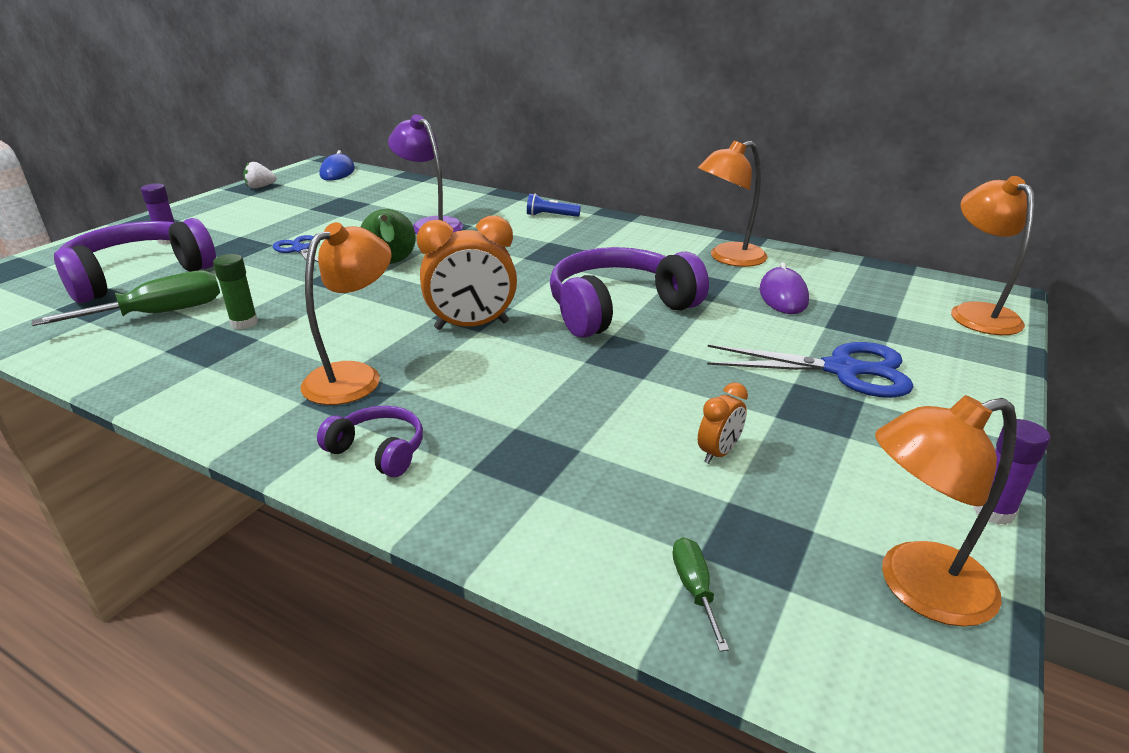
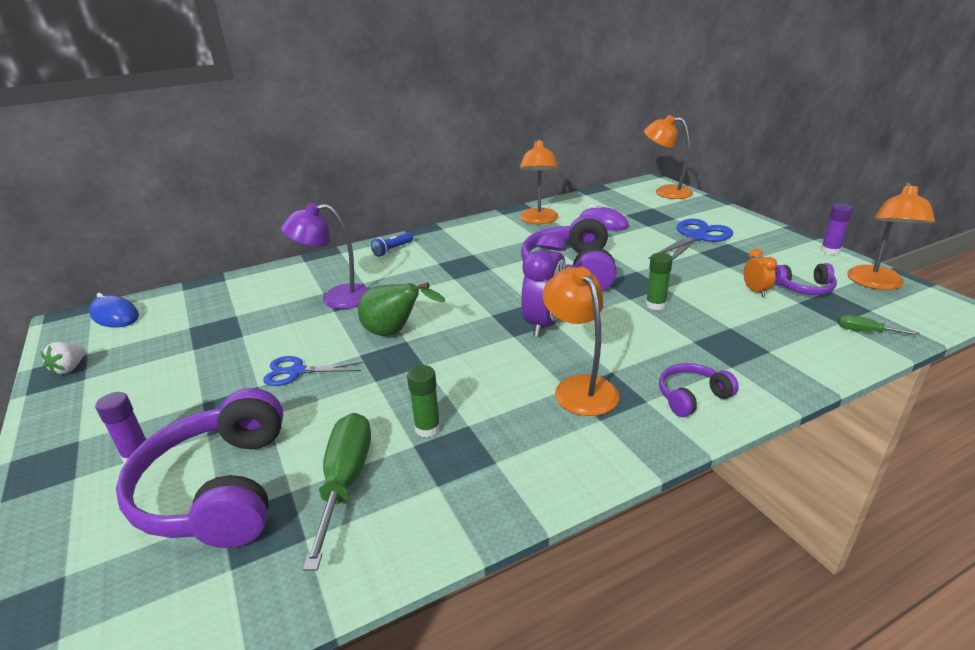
camera: 55 degrees left, 0 degrees up
orange clock [417,216,517,330] -> purple clock [521,233,567,337]
none -> green glue stick [646,253,673,310]
none -> purple headphones [775,263,837,295]

